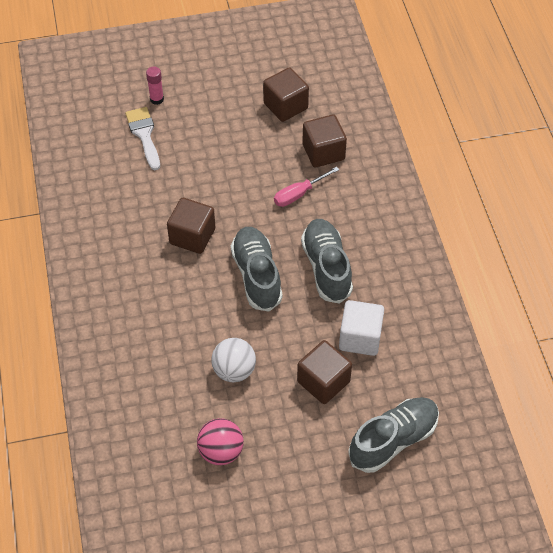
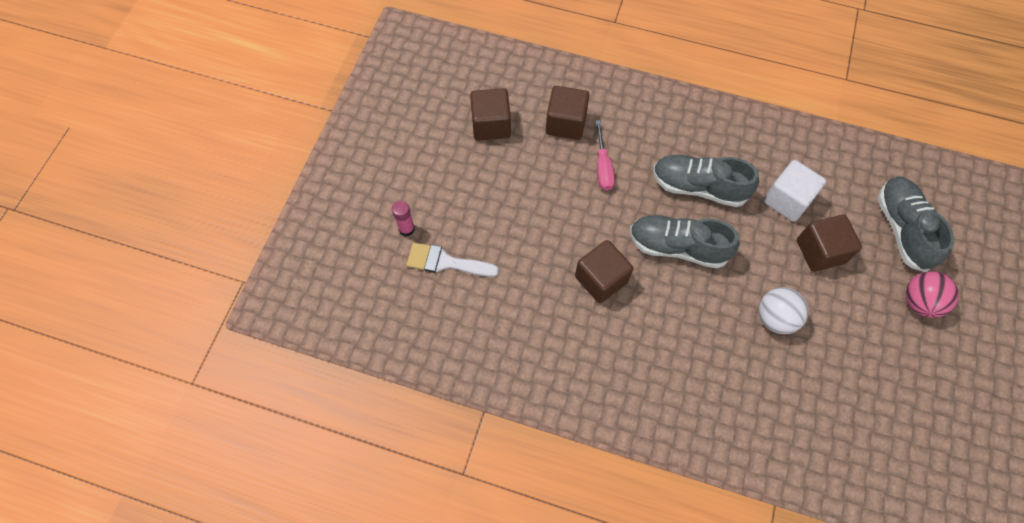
camera: 60 degrees left, 10 degrees up
pink ball [197,418,244,465] -> pink ball moved to [906,271,959,318]

